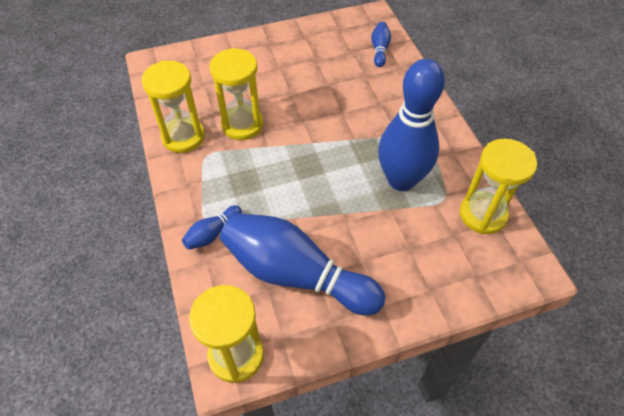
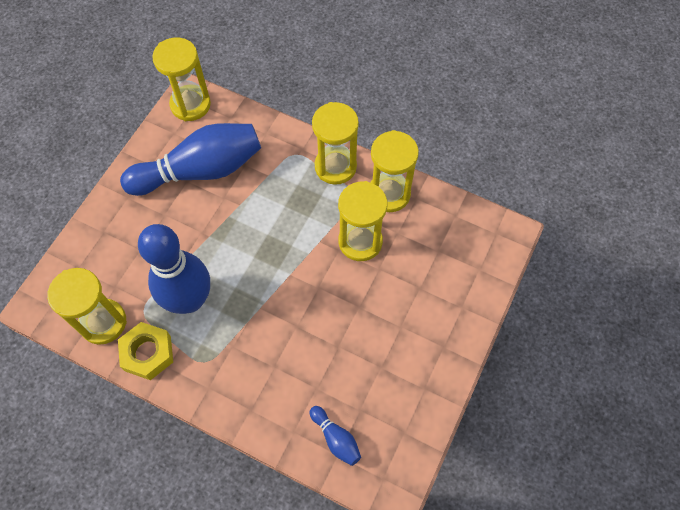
camera: 135 degrees right, 10 degrees up
blue bowling pin [182,205,242,250] -> none
none -> yellow nut [118,322,173,380]
none -> yellow hourglass [312,102,359,185]

